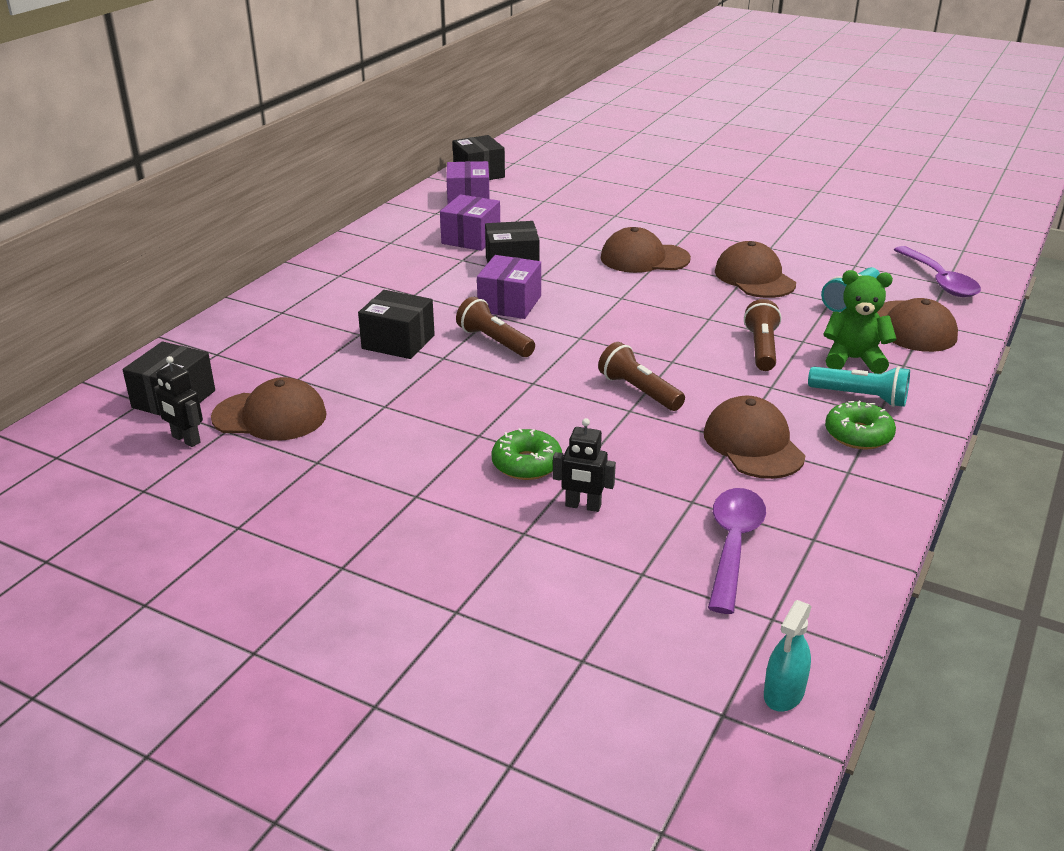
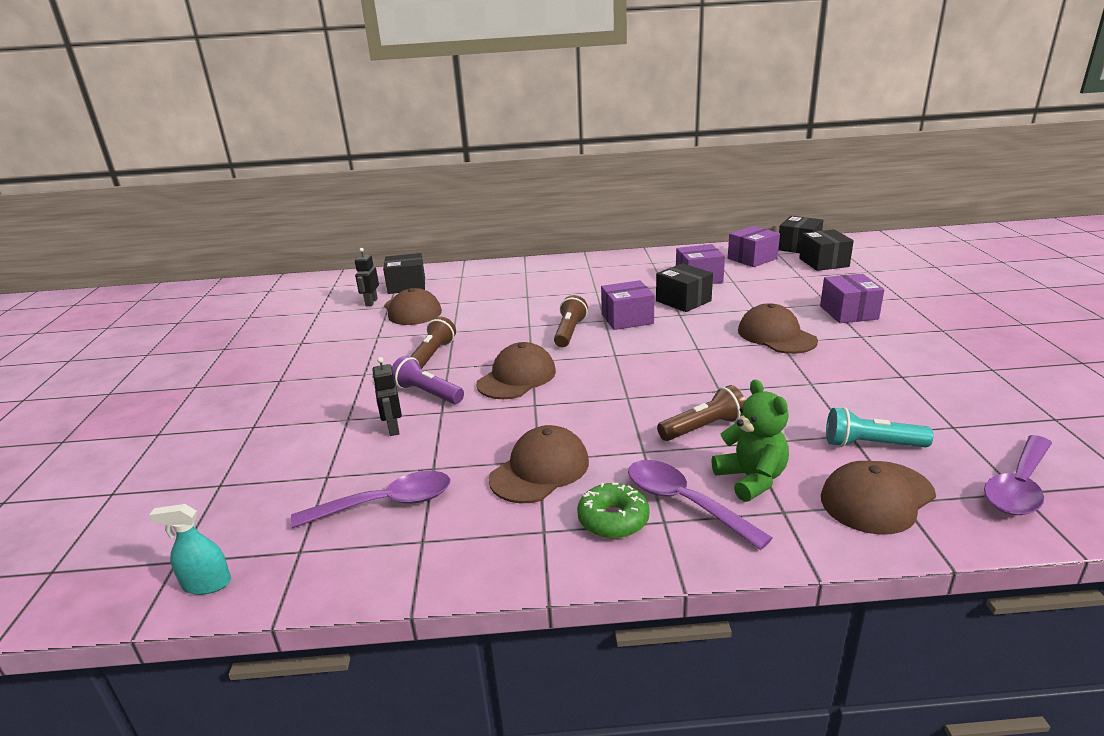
camera: 60 degrees right, 5 degrees down
black box [358,290,435,359] -> black box moved to [799,229,854,271]
green donut [492,428,562,480] -> purple flashlight [392,356,464,404]
brown flashlight [598,342,685,411] -> brown flashlight moved to [410,317,456,369]
brown cap [715,241,796,298] -> brown cap moved to [476,342,556,399]
turquoise flashlight [808,366,910,407] -> purple spoon [628,460,772,550]
none -> purple box [820,274,884,323]

